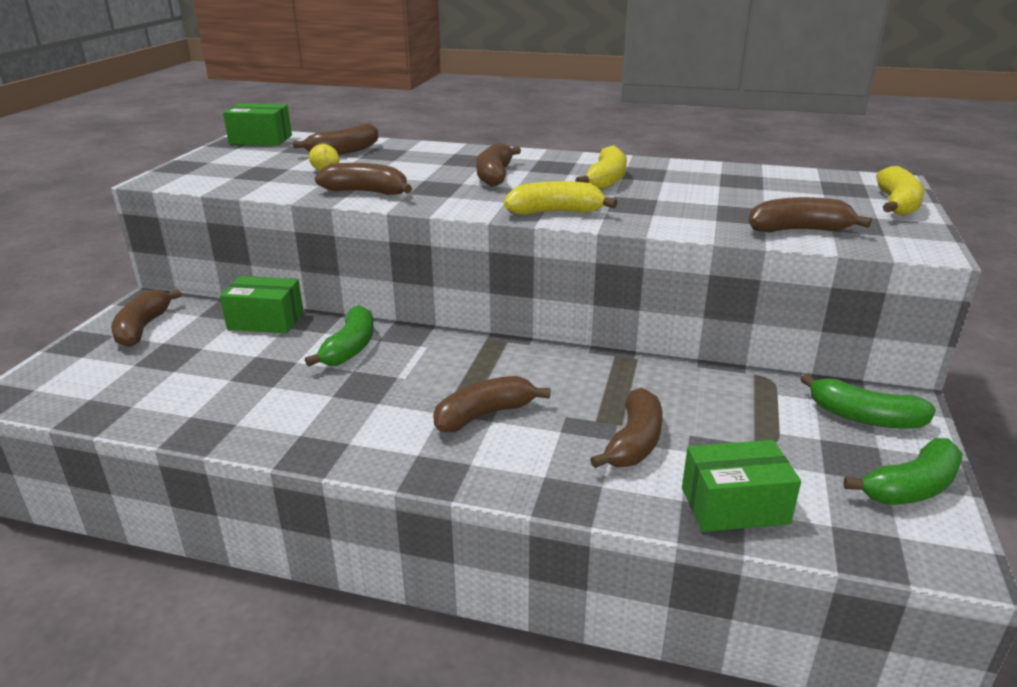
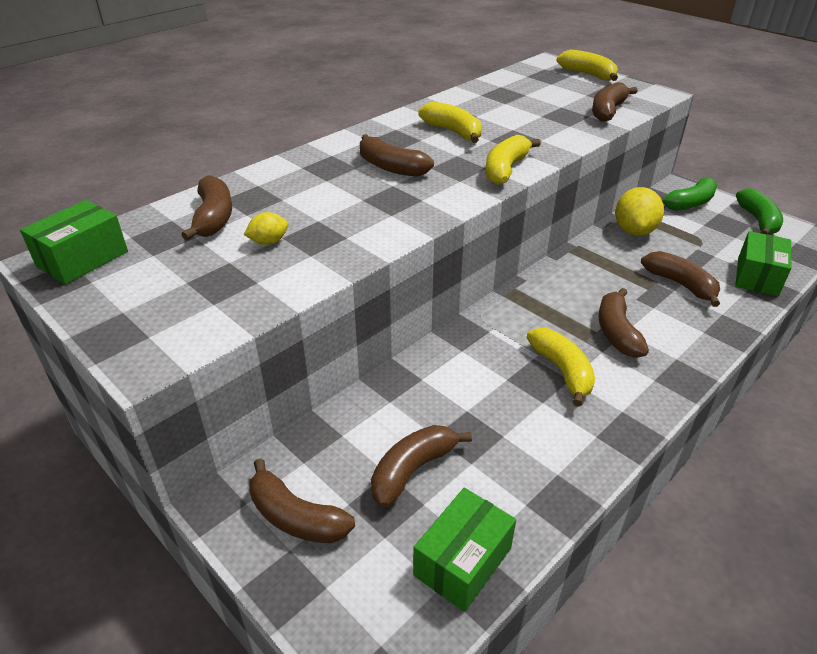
camera: 60 degrees left, 10 degrees up
green box [220,276,304,333] -> green box moved to [413,488,516,612]
green banana [305,305,374,367] -> none
brown banana [315,163,412,195] -> brown banana moved to [371,425,472,507]
none -> yellow banana [527,328,595,407]
none -> yellow lemon [615,187,664,236]

